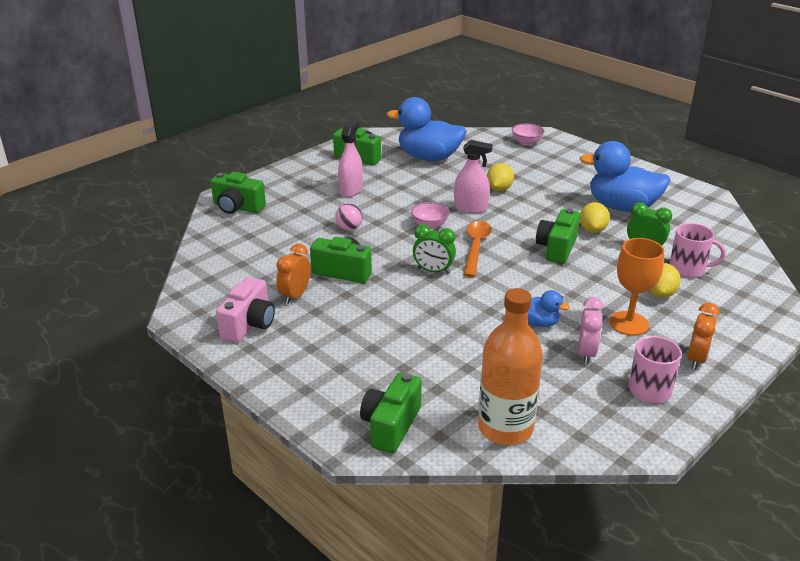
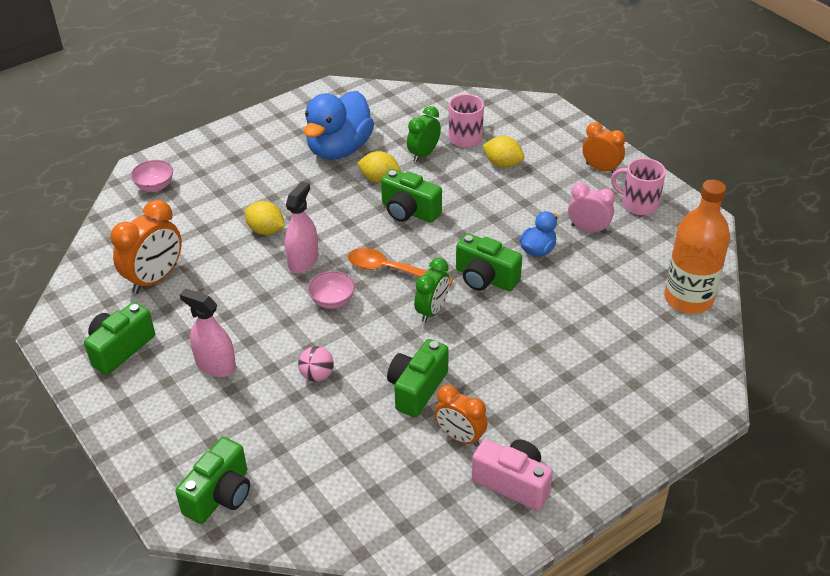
camera: 80 degrees left, 10 degrees up
green camera [360,372,422,453] -> green camera moved to [456,233,522,291]
blue duck [387,97,467,161] -> orange clock [111,200,182,294]
orange goblet [609,238,664,336] -> none

